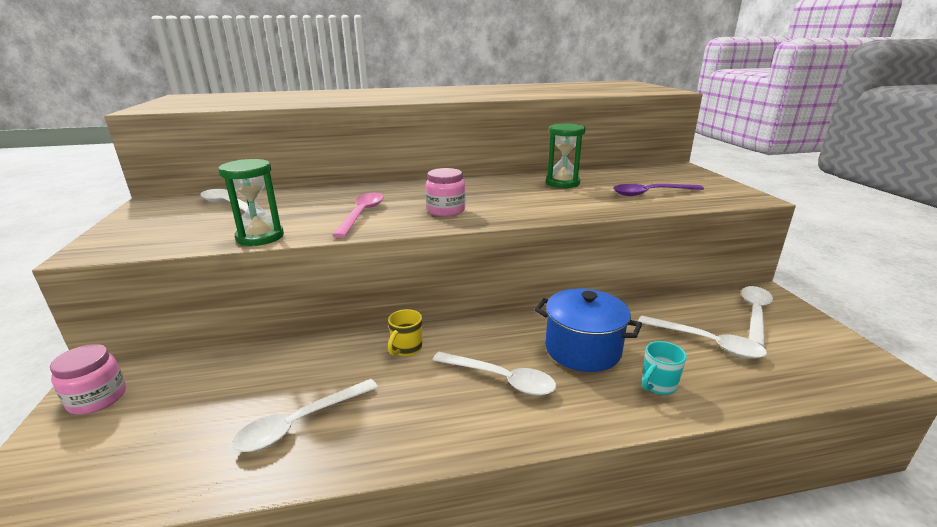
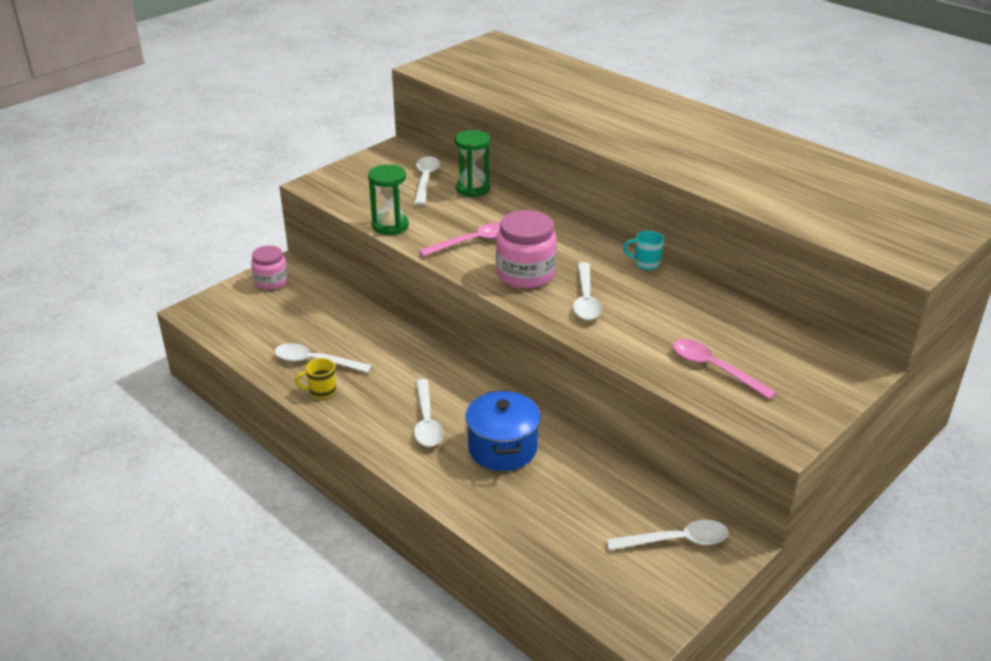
camera: 55 degrees right, 10 degrees up
yellow mug [388,309,422,356] -> yellow mug moved to [295,358,336,399]
pink jar [426,168,465,216] -> pink jar [496,210,556,289], size x1.55
green hourglass [546,123,585,188] -> green hourglass moved to [455,130,490,197]
purple spoon [613,184,704,196] -> pink spoon [673,339,777,400]
white spoon [638,316,767,359] -> white spoon moved to [573,262,602,320]
turquoise mug [642,341,687,395] -> turquoise mug moved to [623,231,664,270]

